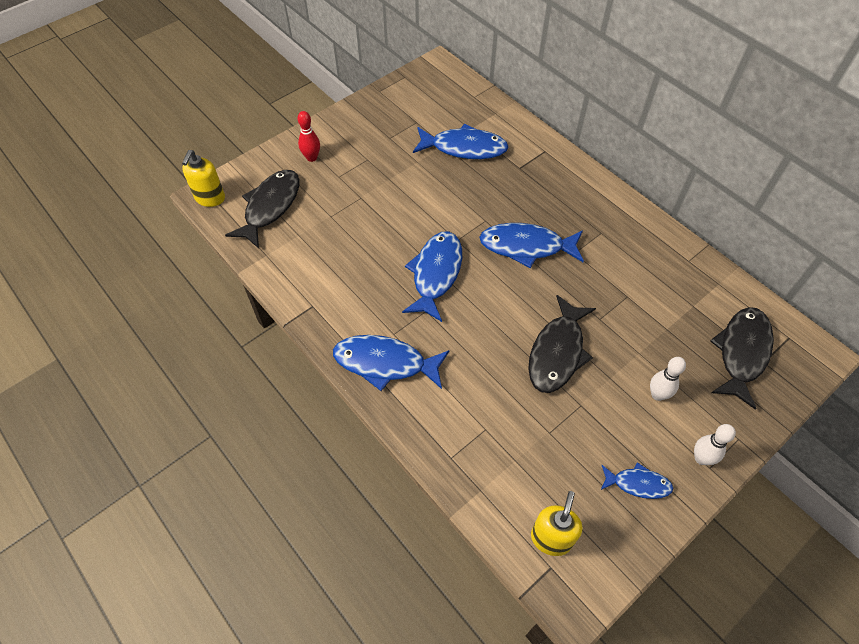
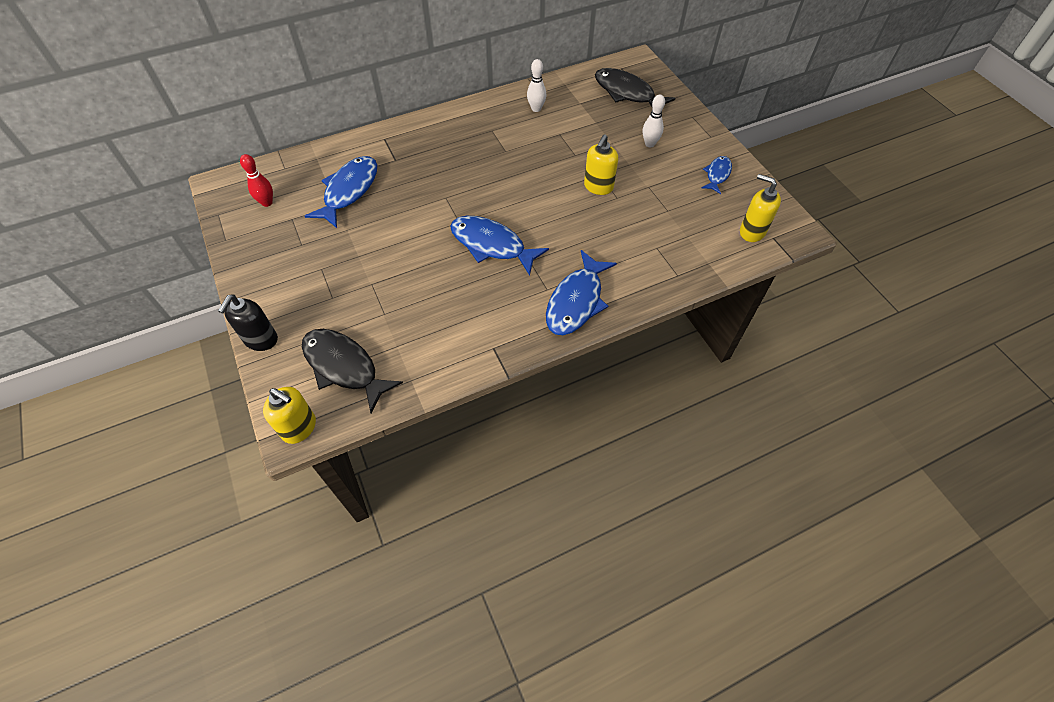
camera: 75 degrees left, 0 degrees up
red bowling pin [298,111,320,162] -> red bowling pin moved to [240,154,273,207]
blue fish [479,223,584,268] -> none
black fish [528,295,596,393] -> yellow soap dispenser [584,135,618,195]
white bowling pin [694,424,736,465] -> white bowling pin moved to [527,59,546,112]
none -> black soap dispenser [218,294,278,351]

